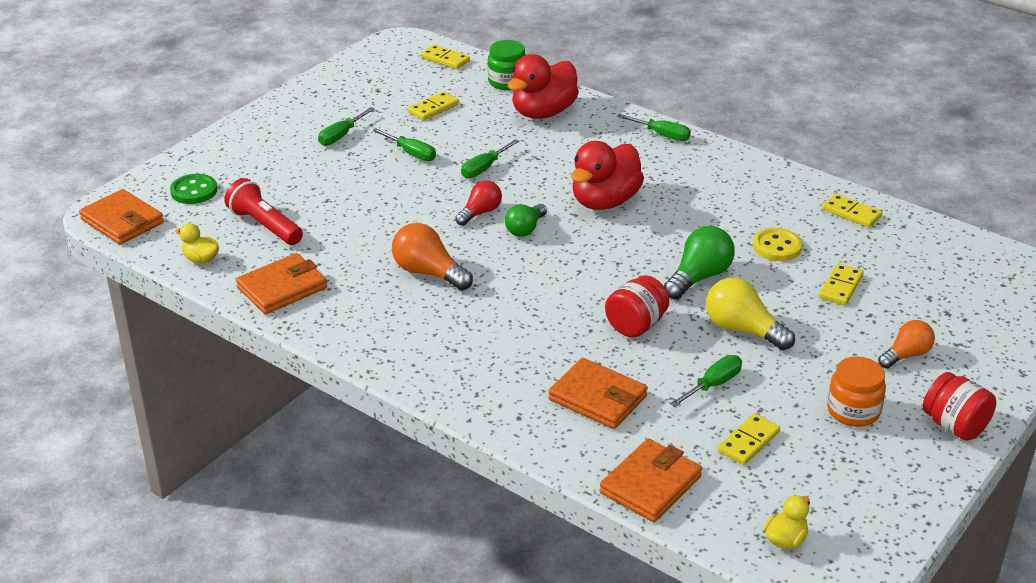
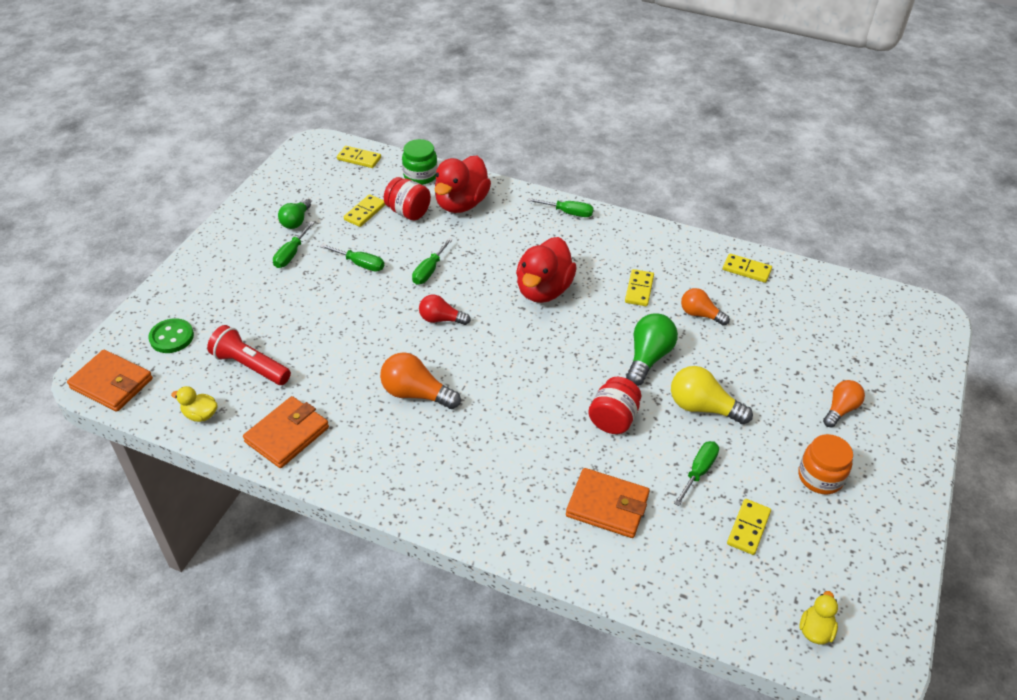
camera: 15 degrees left, 10 degrees up
red light bulb [455,180,502,226] -> red light bulb turned 105 degrees counterclockwise [419,295,471,325]
green light bulb [505,204,547,237] -> green light bulb moved to [278,199,311,229]
orange wallet [600,439,702,522] -> none
yellow button [753,228,802,261] -> orange light bulb [681,288,730,326]
yellow domino [819,263,864,305] -> yellow domino moved to [625,269,654,306]
red jar [923,372,996,441] -> red jar moved to [384,177,431,221]

